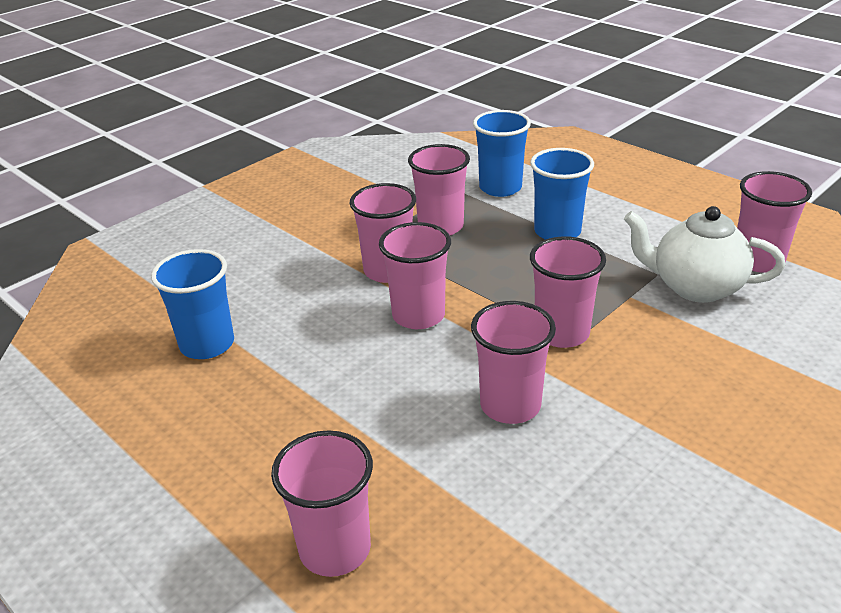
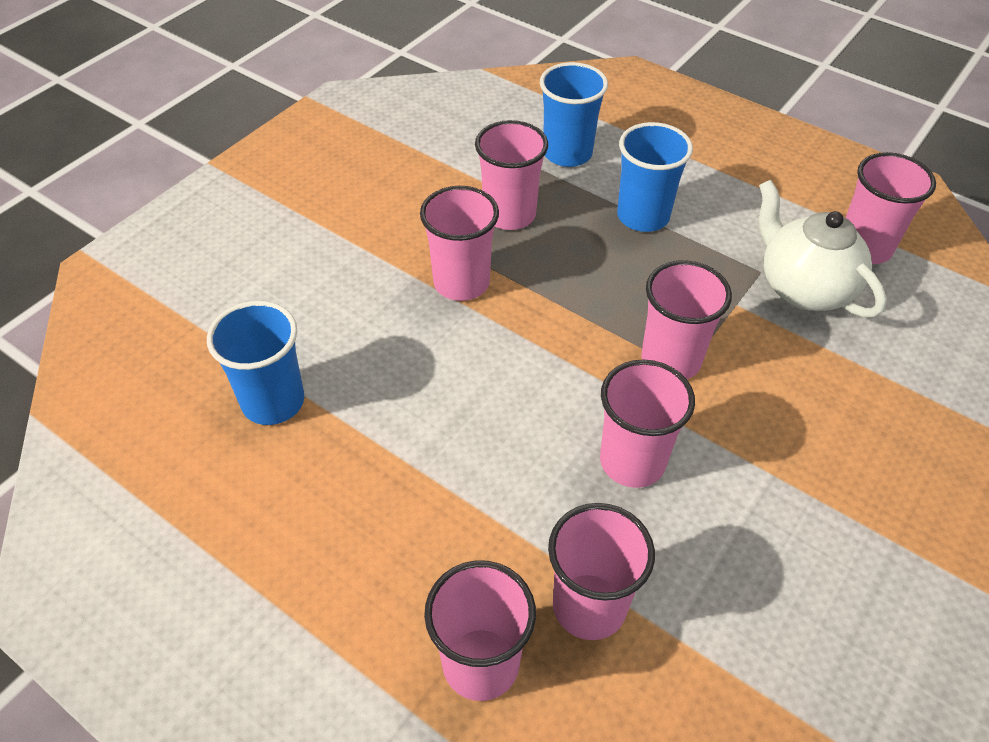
camera: 10 degrees left, 15 degrees up
pink cup [379,222,451,329] -> pink cup moved to [548,503,655,640]
white teapot [624,206,785,303] -> white teapot turned 45 degrees clockwise [759,180,887,318]

